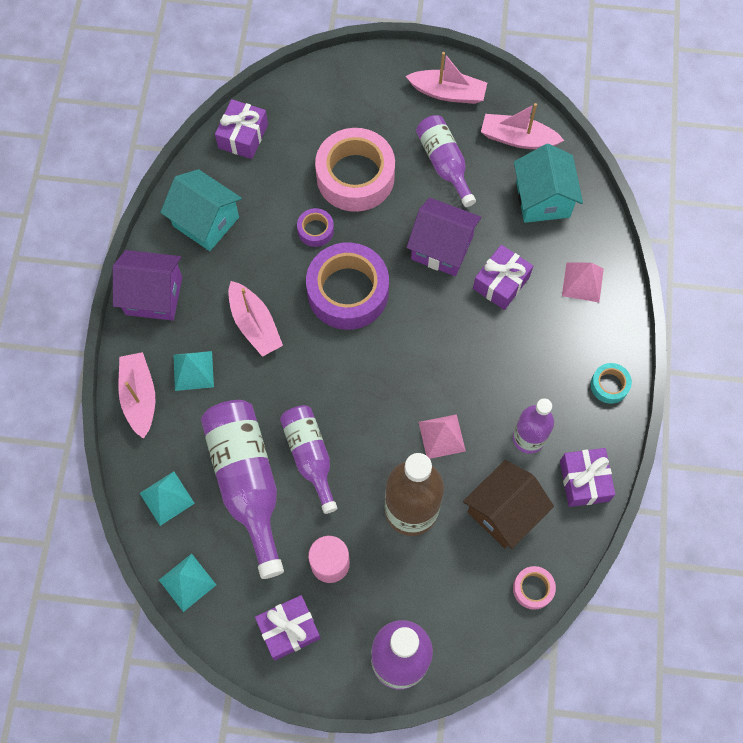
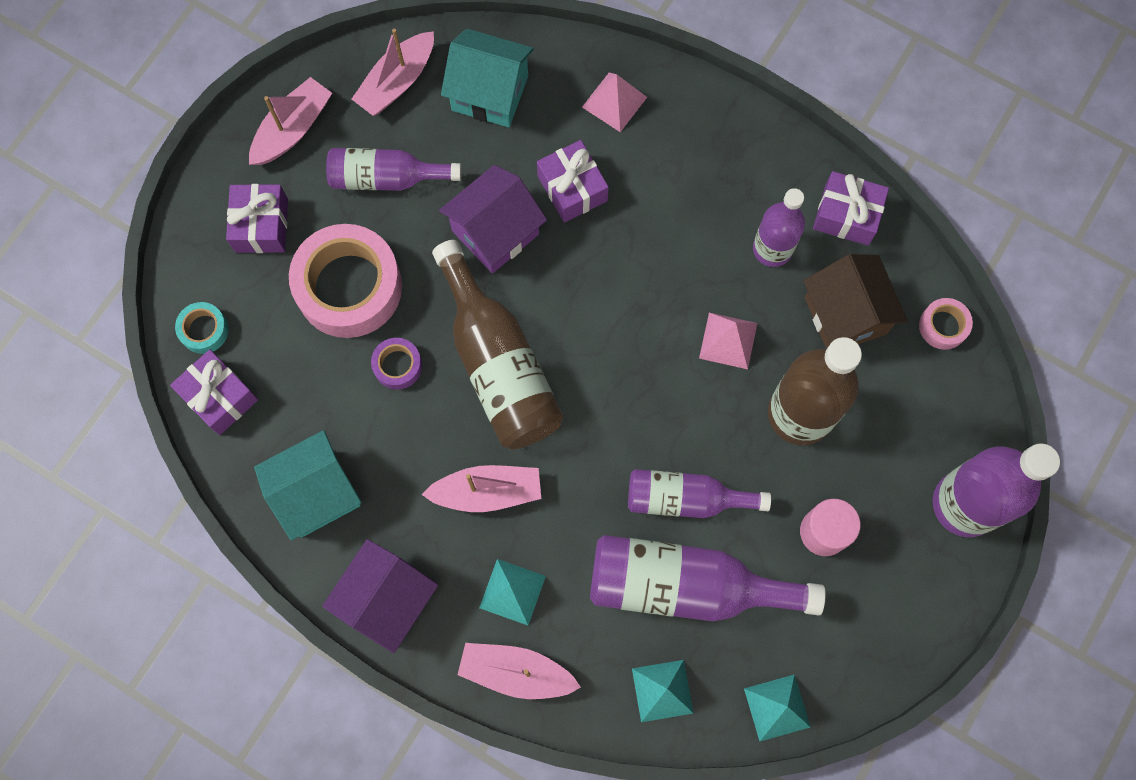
camera: 65 degrees left, 5 degrees up
purple gift [255,595,321,660] -> purple gift moved to [226,184,288,253]
purple tape [306,242,389,330] -> brown bottle [432,240,563,449]
turquoise tape [591,363,632,404] -> turquoise tape moved to [175,302,229,354]

